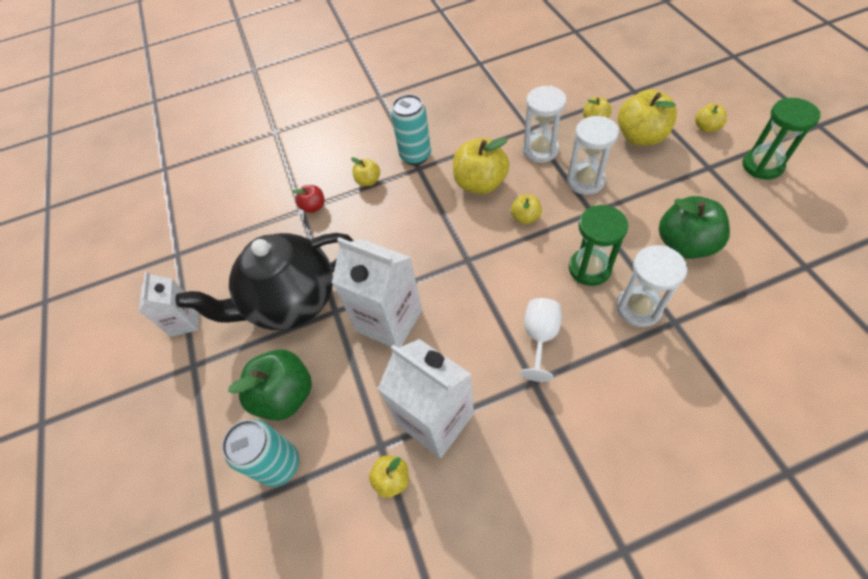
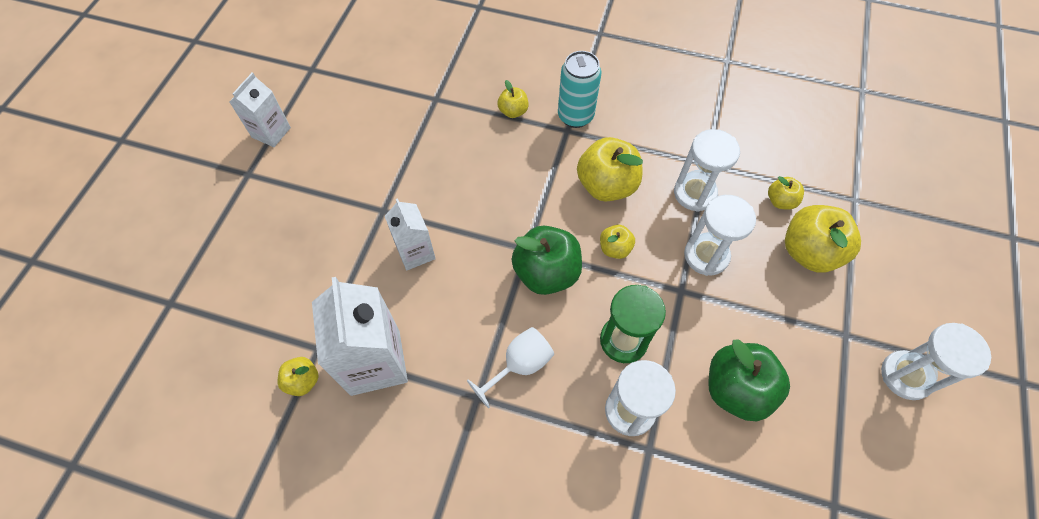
camera: 30 degrees right, 5 degrees up
black teapot [175,233,354,330] -> none
turquoise can [222,420,299,487] -> none
green apple [228,350,312,421] -> green apple moved to [511,226,582,295]
red apple [292,185,325,213] -> none
white carton [332,237,422,348] -> white carton [385,198,436,270], size x0.60
yellow apple [695,104,727,132] -> none
green hourglass [742,98,821,180] -> white hourglass [881,323,991,400]

